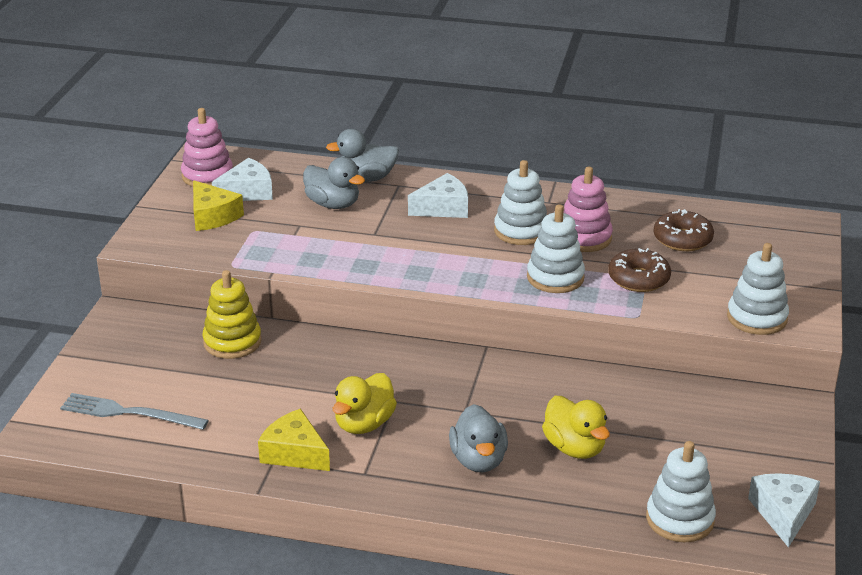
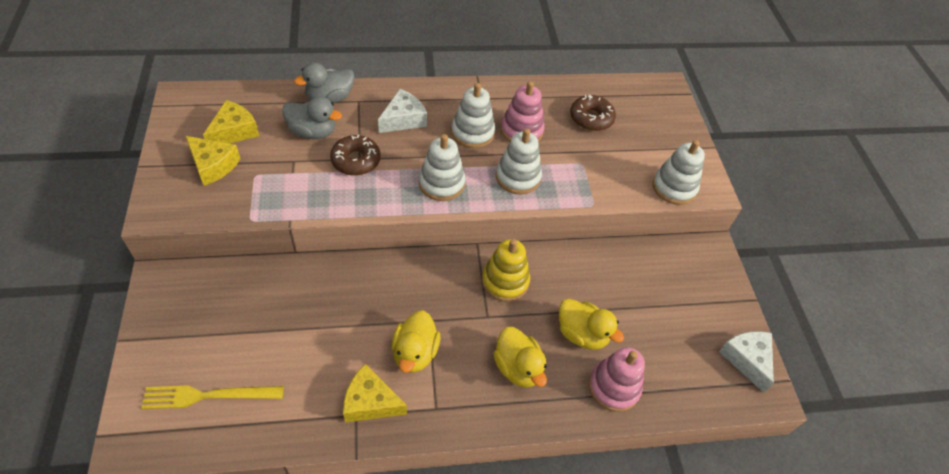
camera: 25 degrees left, 20 degrees up
grey fork [60,393,209,430] -> yellow fork [141,385,284,409]
pink stacking toy [181,108,233,187] -> pink stacking toy moved to [588,347,645,412]
yellow stacking toy [202,270,262,359] -> yellow stacking toy moved to [482,239,530,301]
white cheese [212,158,273,201] -> yellow cheese [203,100,259,144]
grey duck [449,404,508,472] -> yellow duck [493,327,547,388]
brown donut [608,248,671,292] -> brown donut moved to [330,134,381,176]
white stacking toy [646,441,716,542] -> white stacking toy moved to [419,134,466,201]

